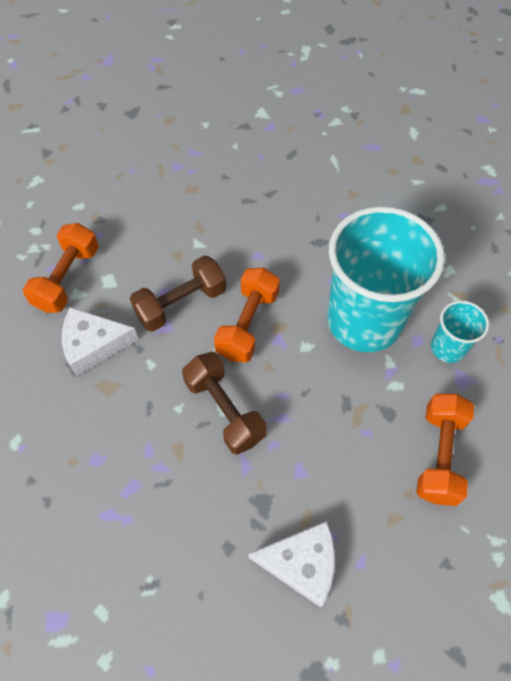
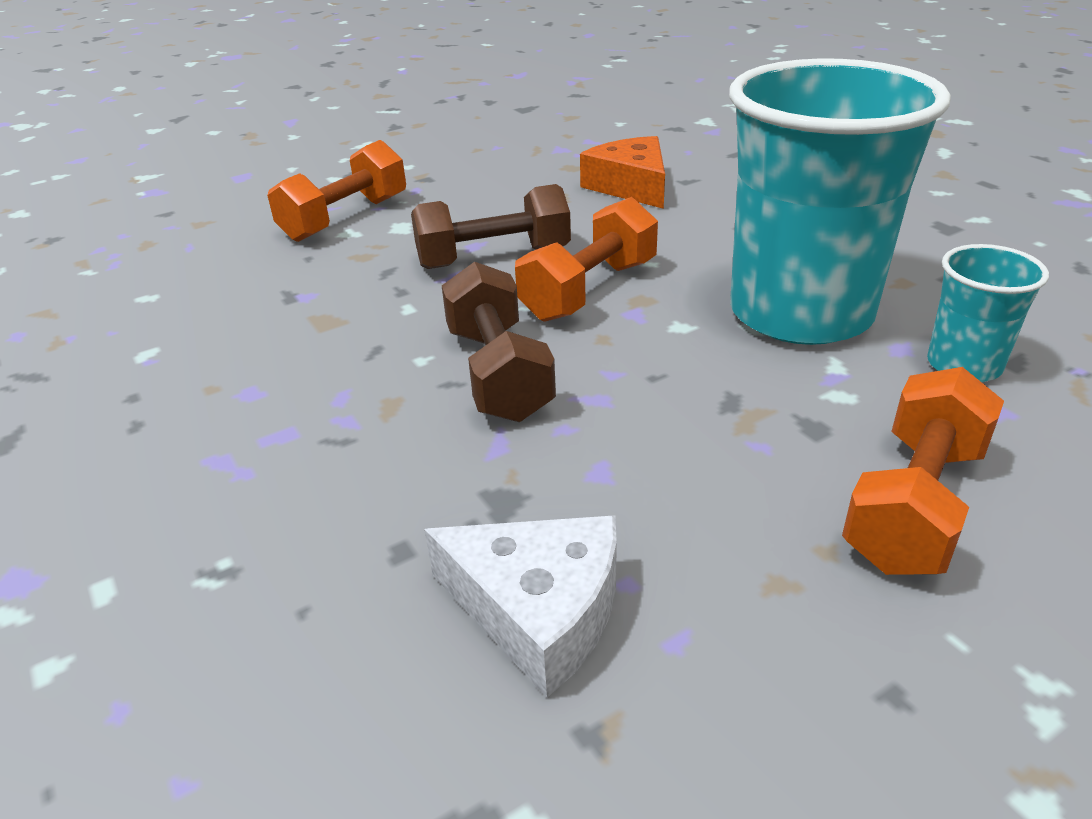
camera: 20 degrees right, 25 degrees down
white cheese [62,307,139,376] -> none
none -> orange cheese [580,136,665,209]

